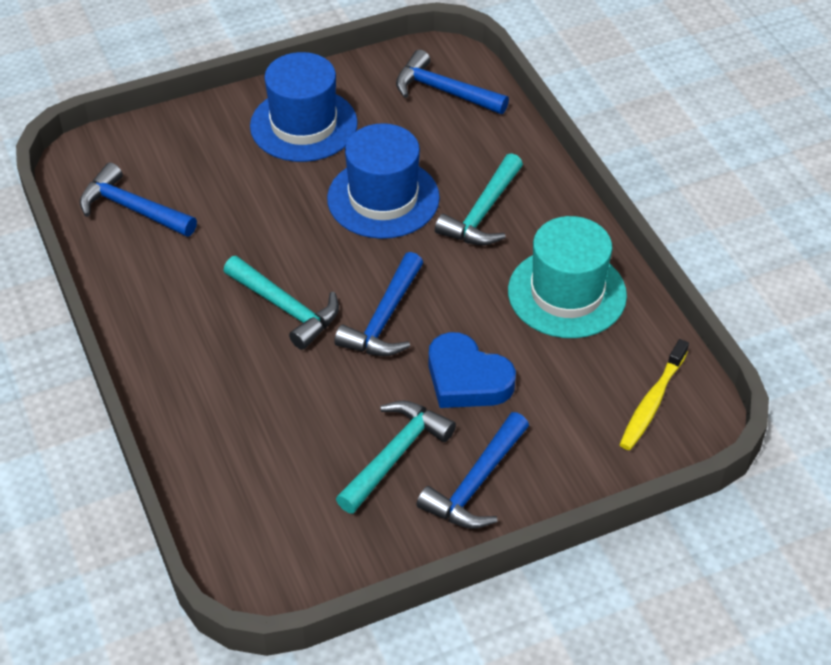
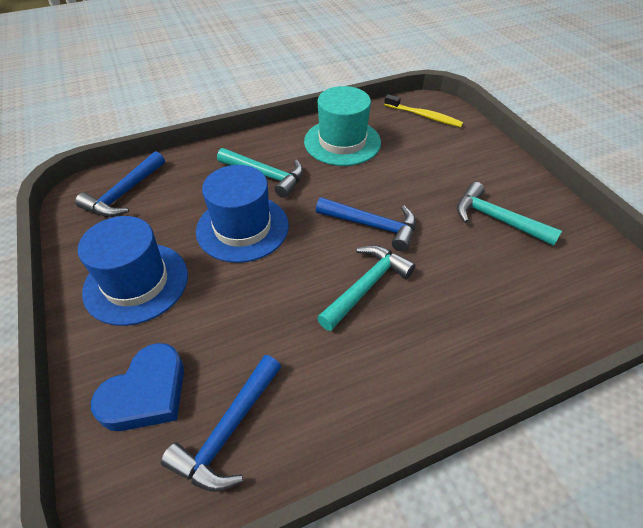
camera: 90 degrees left, 0 degrees up
blue hammer [416,412,529,529] -> none
blue heart [429,332,516,408] -> blue heart moved to [91,343,184,431]

